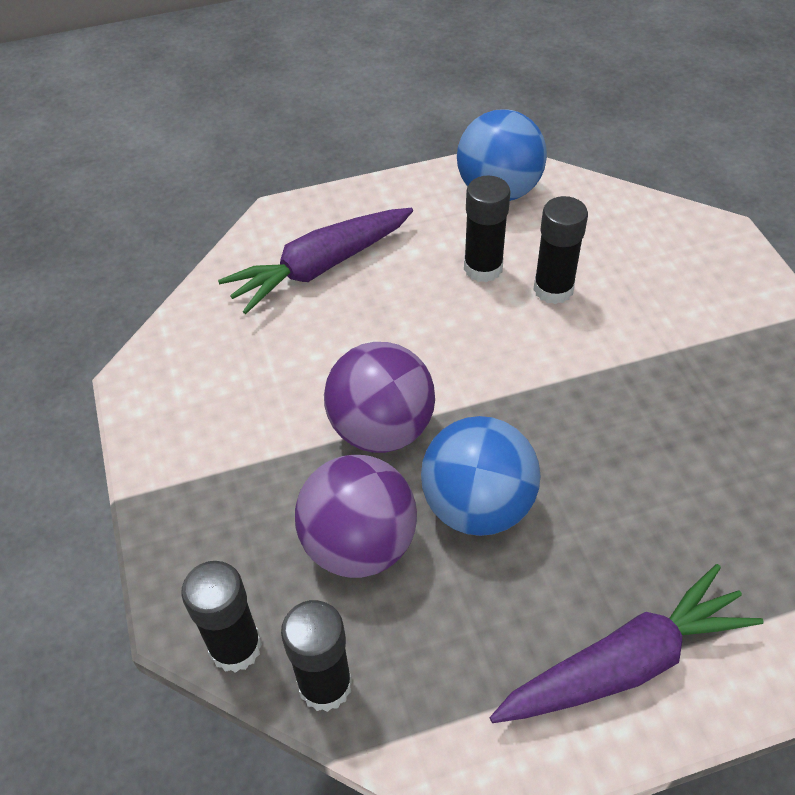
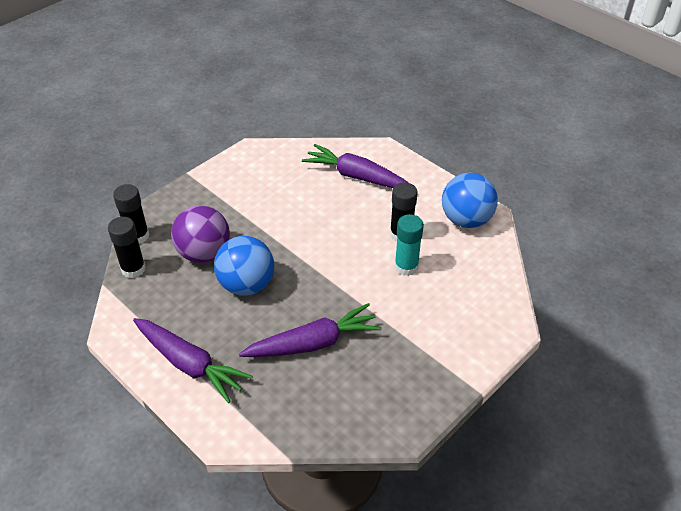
camera: 60 degrees right, 5 degrees down
purple ball [324,342,435,453] -> none
black glue stick [533,196,588,304] -> turquoise glue stick [395,214,424,276]
none -> purple carrot [239,303,382,357]

